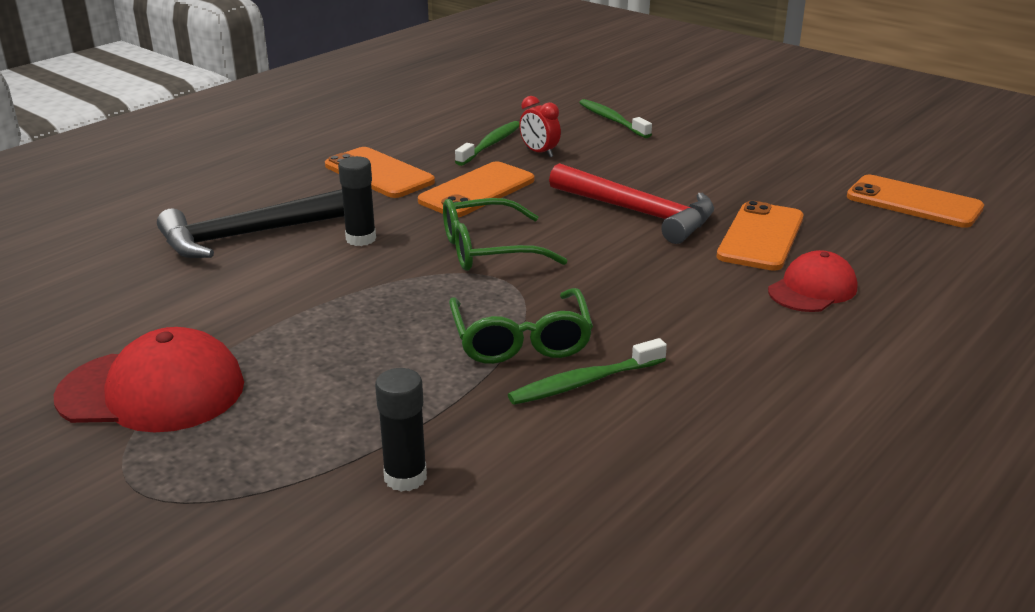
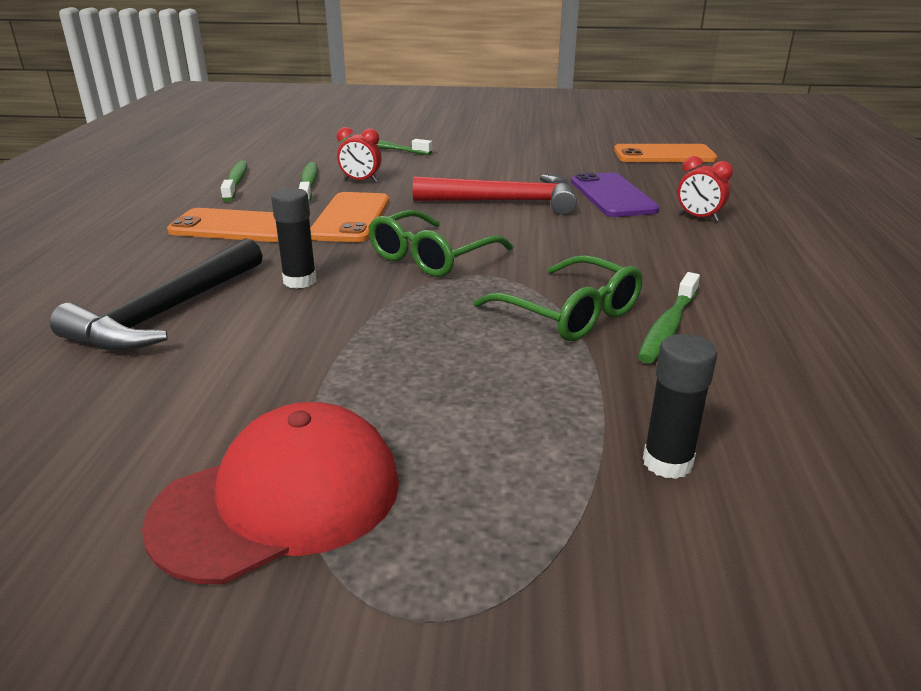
camera: 35 degrees left, 0 degrees up
orange phone [717,201,804,271] -> purple phone [571,172,659,217]
red cap [768,250,857,312] -> red clock [677,156,733,222]
none -> green toothbrush [221,160,247,202]

